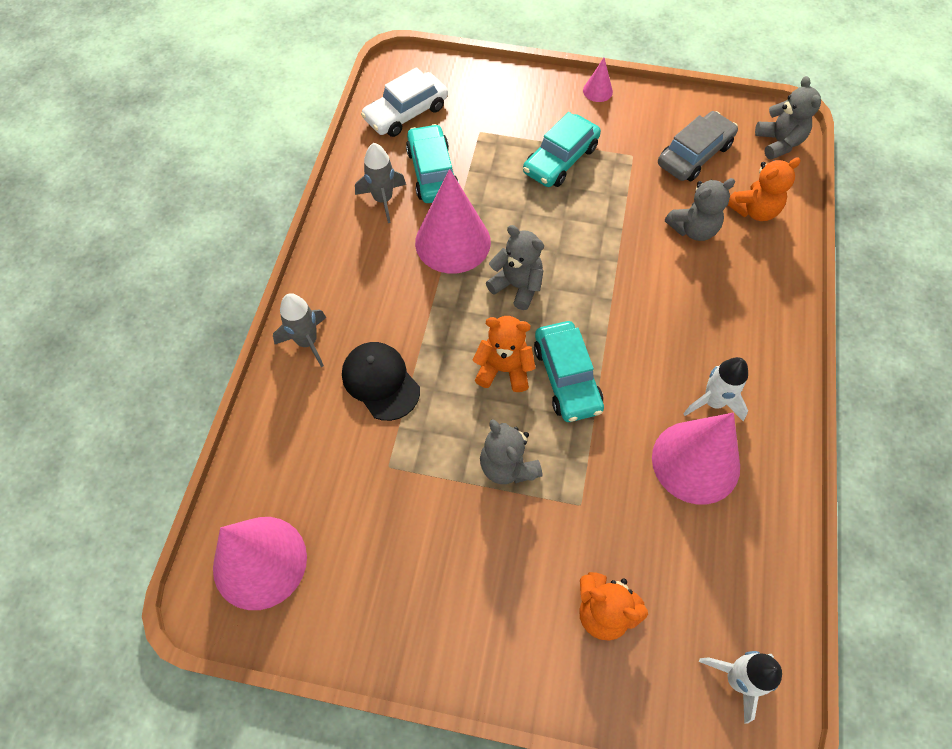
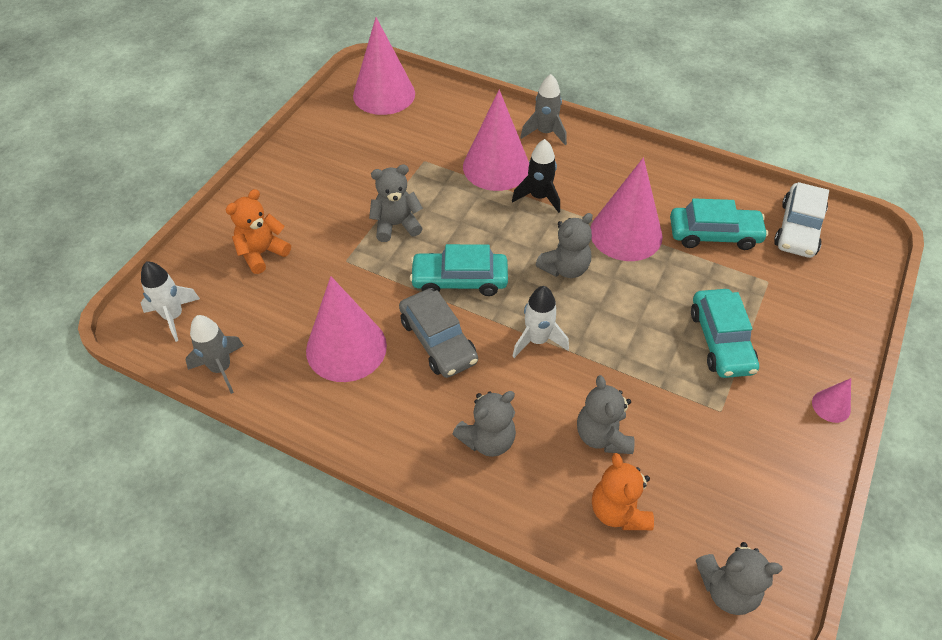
camera: 105 degrees right, 10 degrees down
black cap [342,342,420,421] -> pink cone [463,90,529,191]
grey rocket [355,143,406,223] -> grey rocket moved to [186,315,244,394]
white car [361,67,448,137] -> white car turned 135 degrees counterclockwise [774,182,829,258]
orange teddy bear [473,316,536,392] -> none
turquoise car [523,112,601,187] -> turquoise car turned 150 degrees counterclockwise [691,289,759,378]
grey car [658,111,738,181] -> grey car moved to [399,289,478,378]
white rocket [683,357,748,421] -> white rocket moved to [512,286,569,358]
none -> grey teddy bear [453,391,516,457]
none -> black rocket [512,139,560,213]

